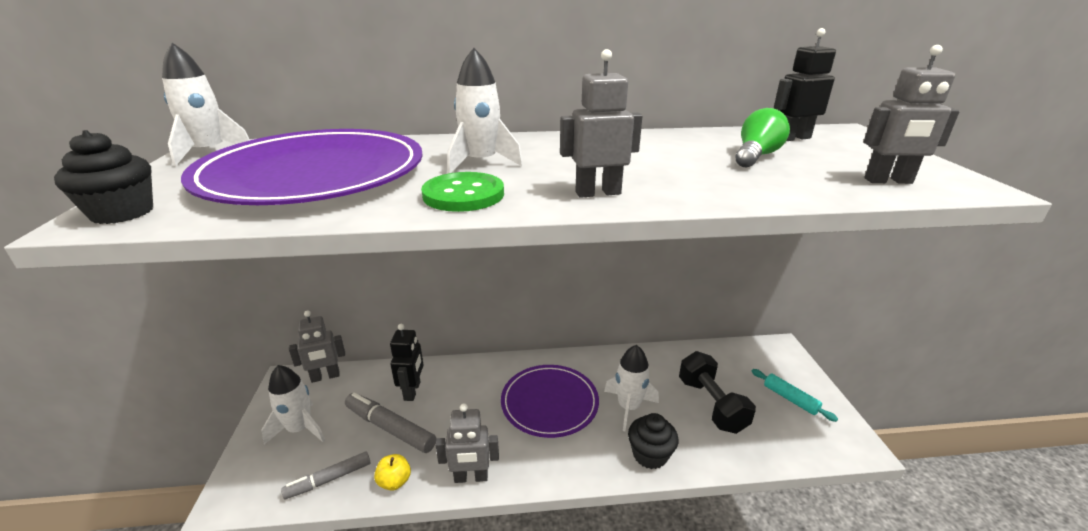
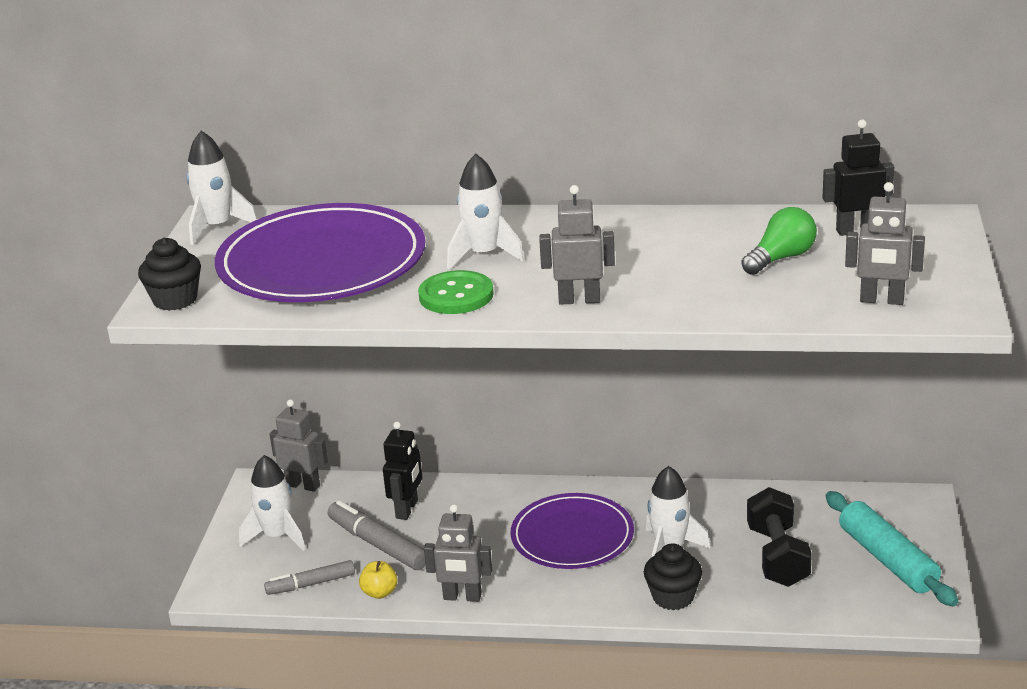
camera: 15 degrees right, 0 degrees up
grey robot [289,310,345,383] -> grey robot turned 150 degrees counterclockwise [270,399,328,492]
turquoise rolling pin [752,369,838,422] -> turquoise rolling pin [826,491,958,606], size x1.75

